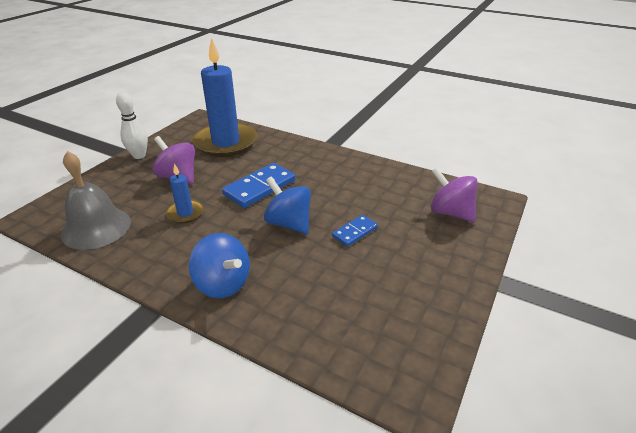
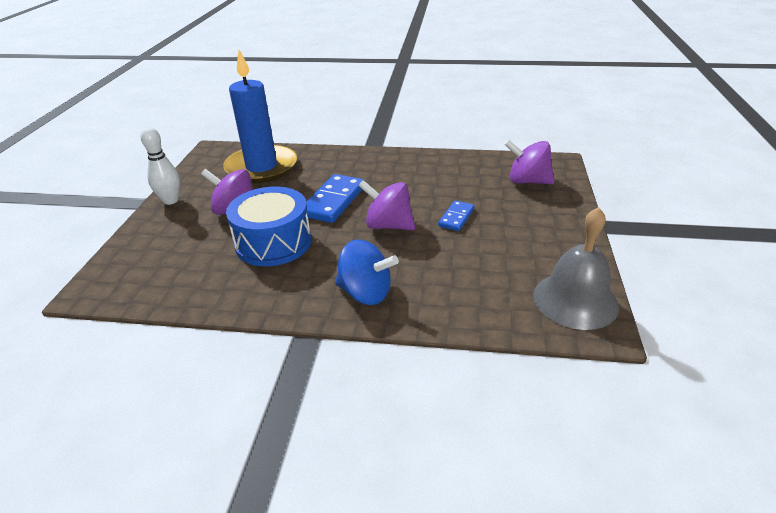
camera: 20 degrees left, 0 degrees up
grey bell [61,151,131,250] -> grey bell moved to [533,207,619,330]
blue candle [166,163,204,223] -> blue drum [226,187,311,266]
blue spinning top [264,176,311,234] -> purple spinning top [358,180,415,230]

